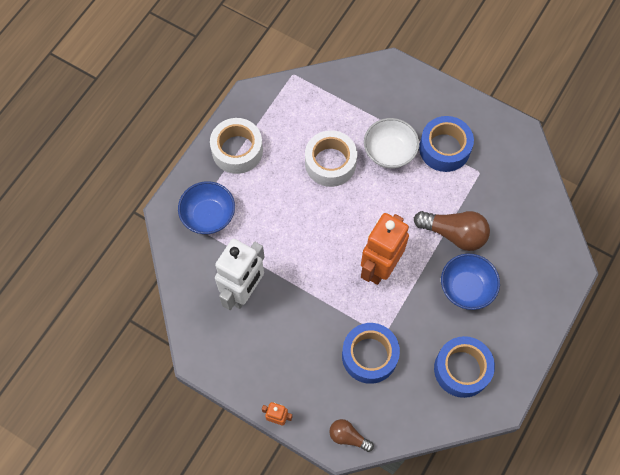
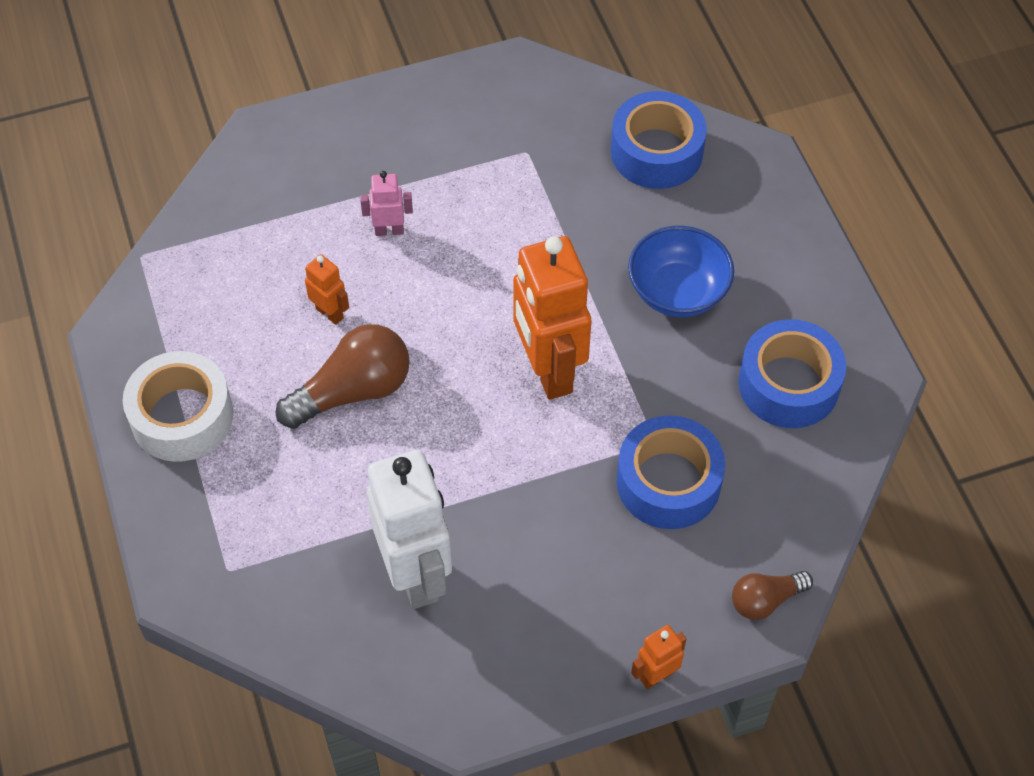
camera: 50 degrees left, 10 degrees down
blue bowl [178,181,235,234] -> none
white tape [305,130,357,187] -> orange robot [305,254,349,325]
white bowl [364,118,419,169] -> pink robot [360,171,413,236]
brown light bulb [414,211,490,251] -> brown light bulb moved to [276,324,410,429]
blue tape [419,116,474,172] -> blue tape moved to [611,91,707,189]

